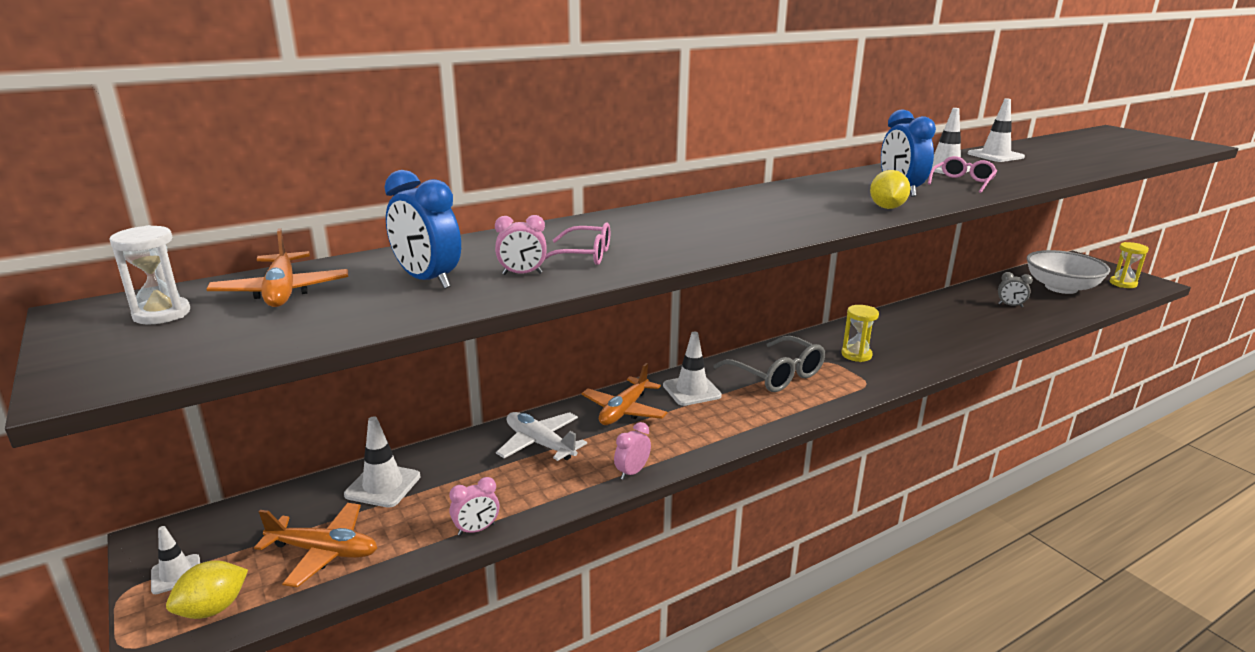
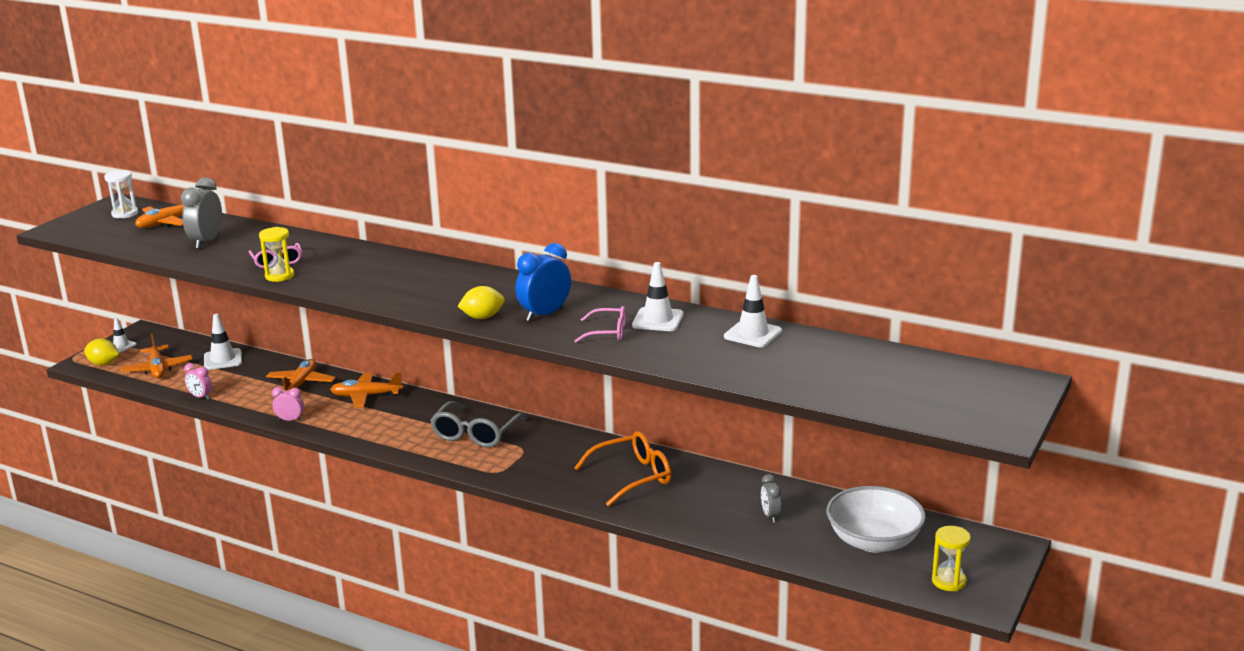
camera: 60 degrees right, 0 degrees up
blue clock [384,170,461,289] -> grey clock [181,177,222,249]
pink clock [495,215,547,275] -> none
white plane [496,412,587,461] -> orange plane [266,359,335,391]
white traffic cone [663,332,722,406] -> none
yellow hourglass [841,305,879,362] -> yellow hourglass moved to [259,227,294,282]
none -> orange glasses [574,431,671,507]

